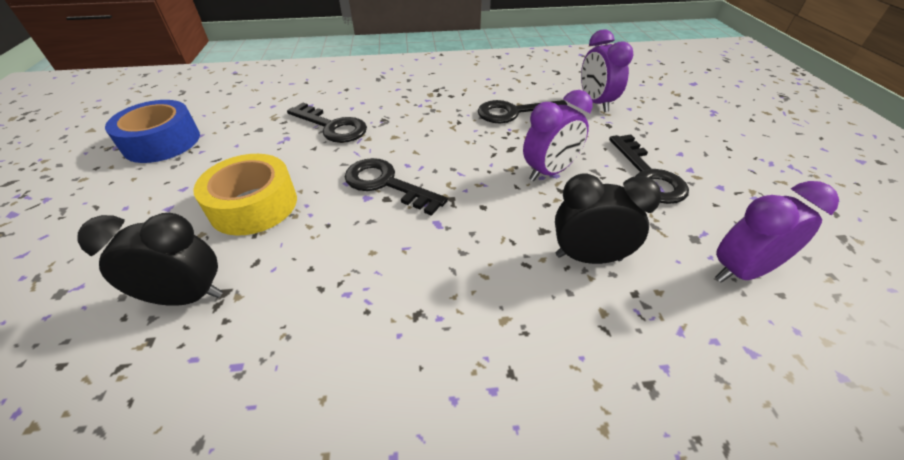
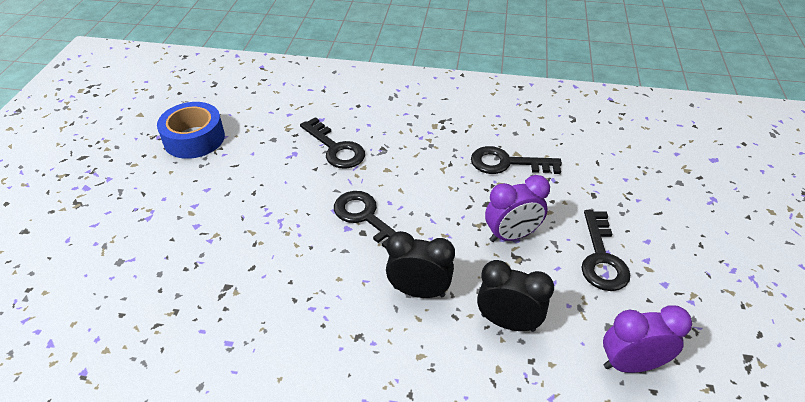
camera: 15 degrees right, 0 degrees up
black clock [77,213,223,306] -> black clock moved to [386,231,455,298]
yellow tape [193,154,297,236] -> none
purple clock [581,29,633,112] -> none

